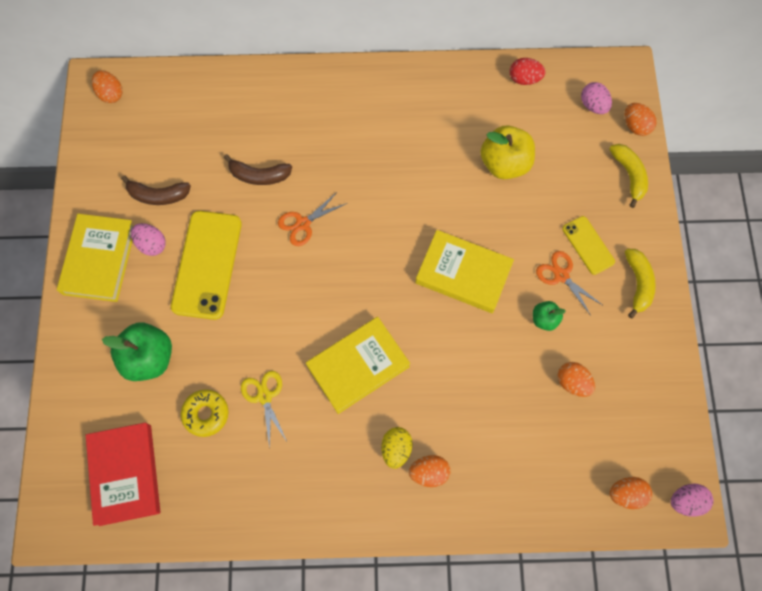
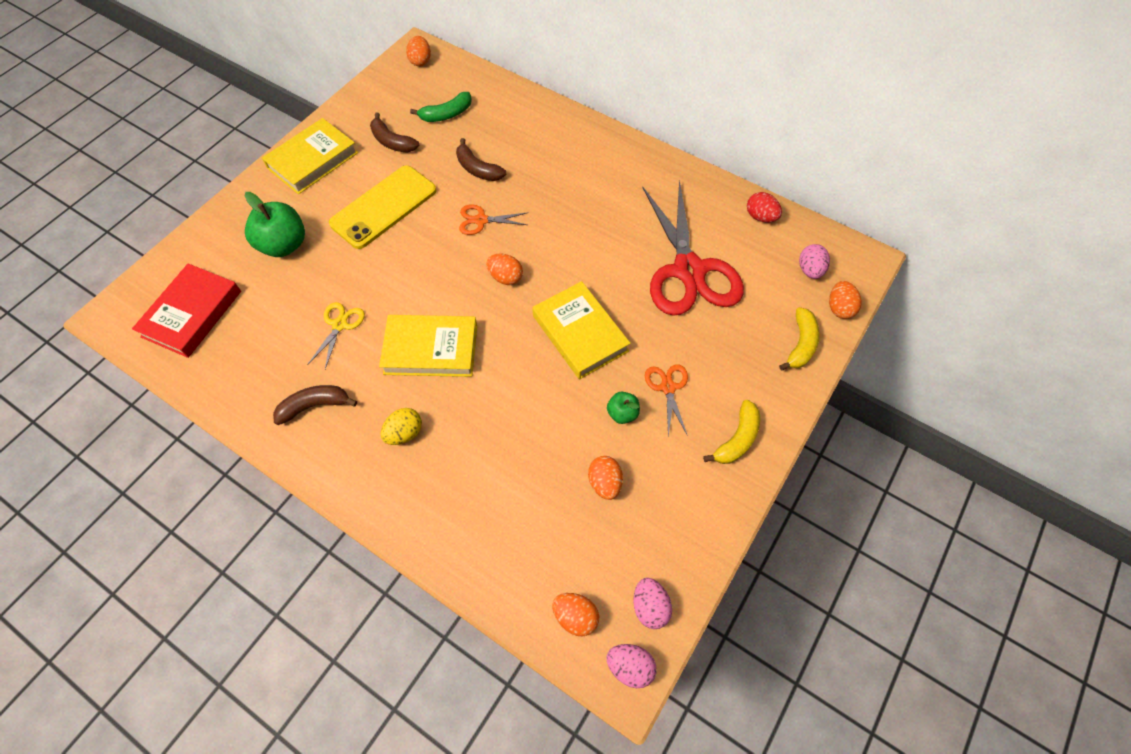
camera: 35 degrees right, 10 degrees down
pink egg [131,223,166,256] -> pink egg moved to [633,578,672,629]
yellow donut [181,389,229,437] -> none
orange egg [409,455,450,487] -> orange egg moved to [487,254,523,285]
yellow apple [480,126,535,179] -> red scissors [643,180,744,316]
yellow phone [562,216,615,275] -> none
none -> brown banana [273,385,357,425]
none -> green banana [410,92,472,122]

